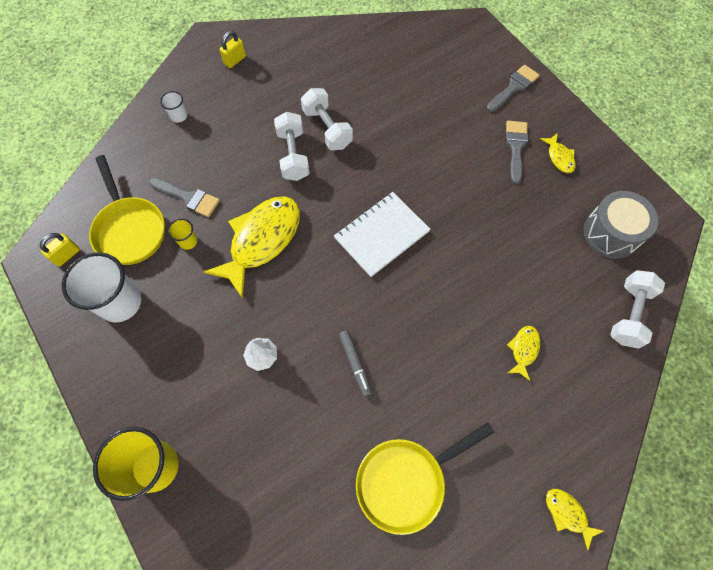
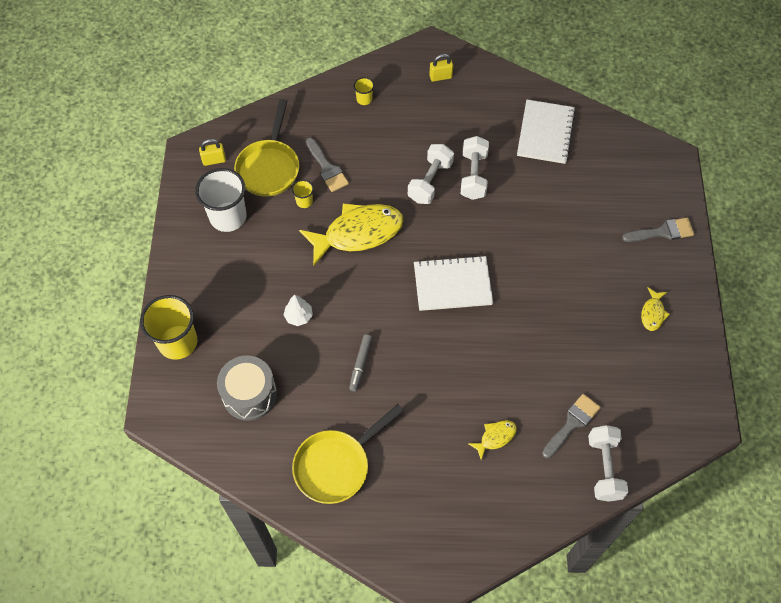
camera: 35 degrees right, 5 degrees down
white cup [160,91,187,123] -> yellow cup [354,77,374,105]
yellow pan [356,422,494,535] -> yellow pan turned 45 degrees counterclockwise [292,404,404,504]
grey brush [505,121,528,184] -> grey brush moved to [542,394,601,458]
yellow fish [546,489,604,551] -> none
grey drum [583,191,658,259] -> grey drum moved to [217,355,277,421]
white dumbbell [610,270,665,349] -> white dumbbell turned 60 degrees counterclockwise [588,425,628,502]
none -> white notebook [517,100,576,164]

